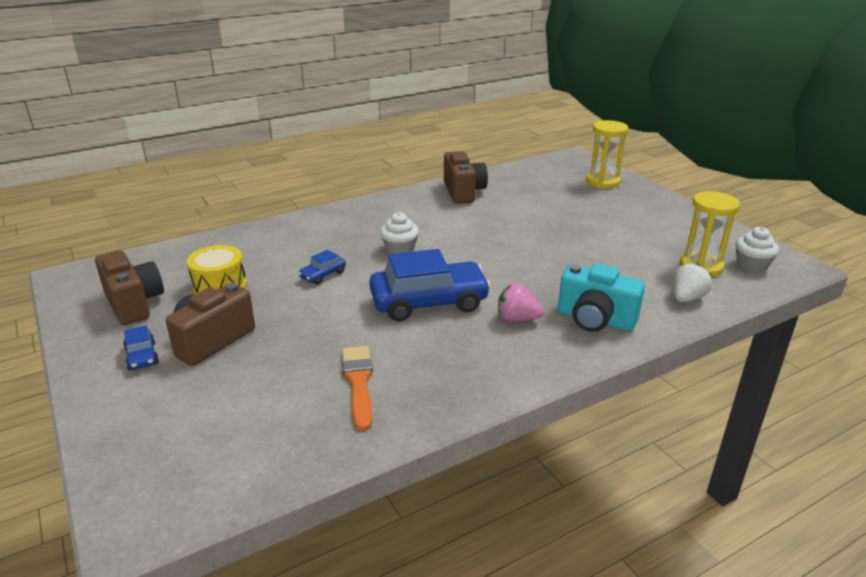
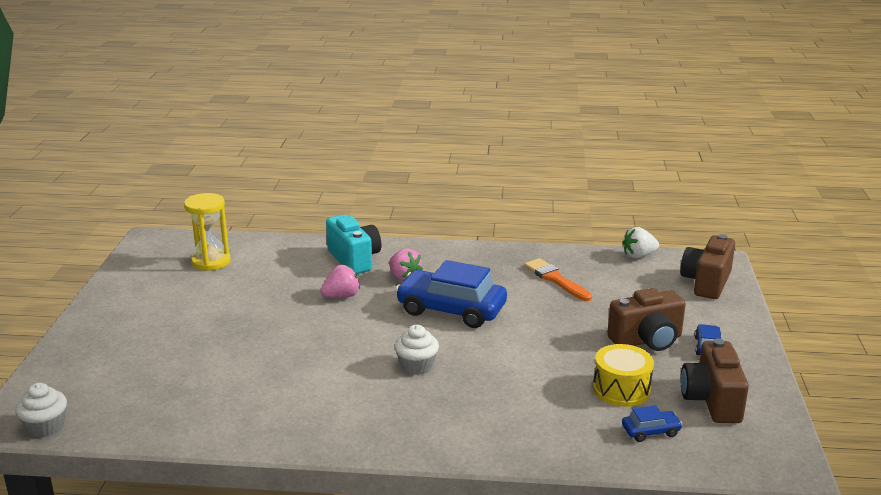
camera: 145 degrees left, 5 degrees down
blue car [298,250,346,285] -> blue car moved to [622,405,682,442]
orange brush [342,346,373,431] -> orange brush turned 120 degrees clockwise [524,258,592,301]
brown camera [444,151,488,204] -> brown camera moved to [680,234,735,299]
yellow hourglass [586,120,628,188] -> none
white strawberry [673,263,712,302] -> white strawberry moved to [622,227,659,258]
white cupcake [736,227,779,273] -> white cupcake moved to [15,383,67,438]
none -> pink strawberry [321,265,360,298]

